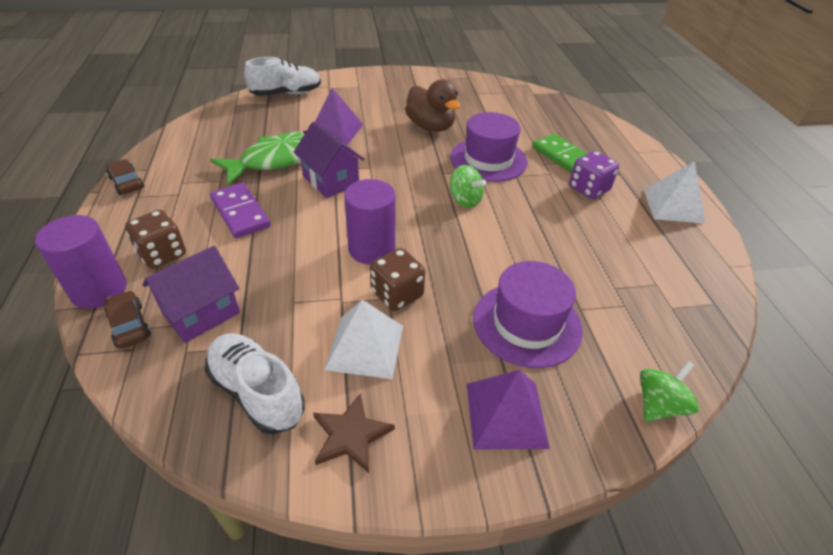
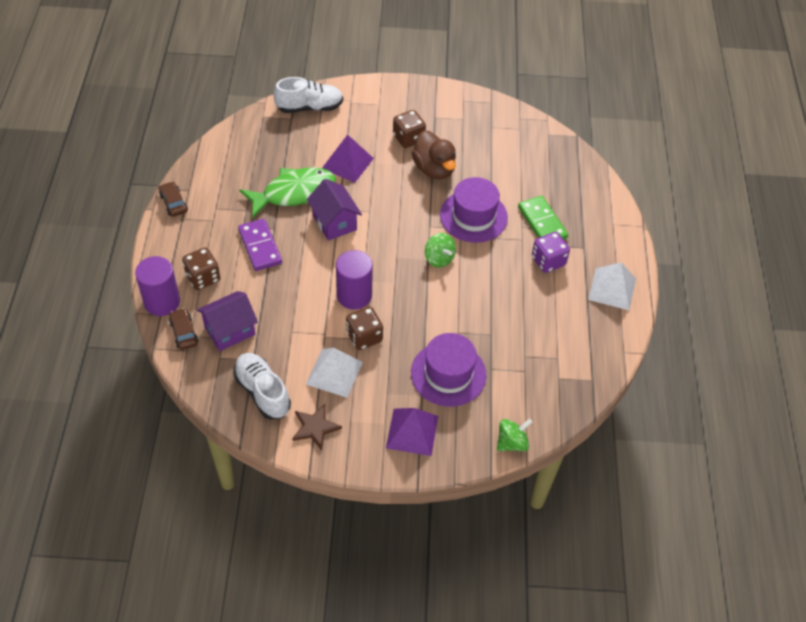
camera: 10 degrees right, 10 degrees up
none -> brown dice [393,110,426,148]

